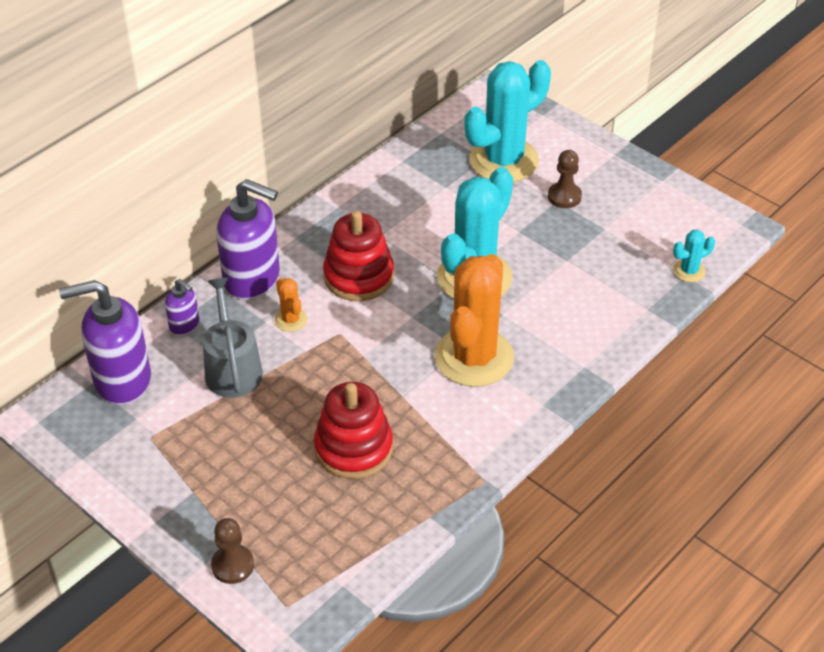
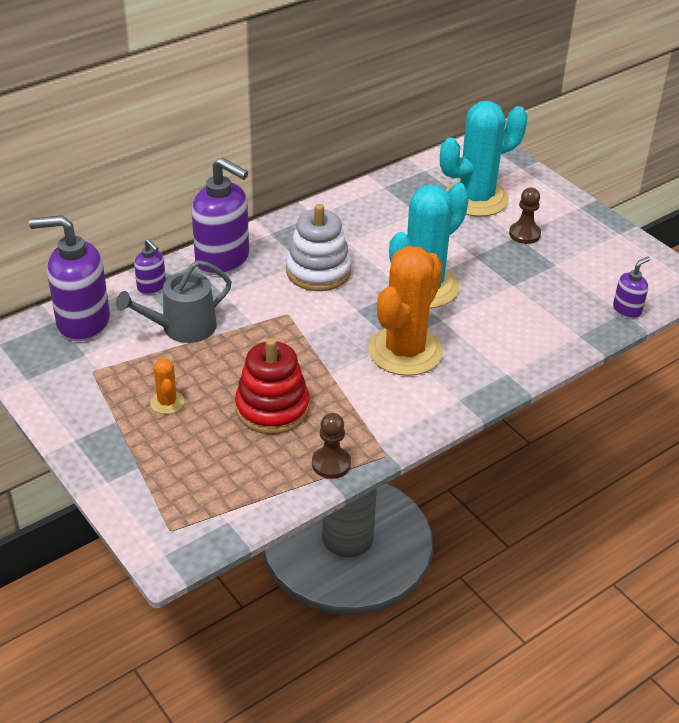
camera: 10 degrees right, 5 degrees down
grey watering can [203,278,263,398] -> grey watering can turned 120 degrees counterclockwise [116,260,232,343]
brown pawn [211,518,254,584] -> brown pawn moved to [312,413,351,479]
orange cactus [274,278,307,332] -> orange cactus moved to [150,358,184,414]
red stacking toy [323,211,394,301] -> white stacking toy [286,204,351,291]
turquoise cactus [673,230,715,282] -> purple soap dispenser [613,257,650,318]

